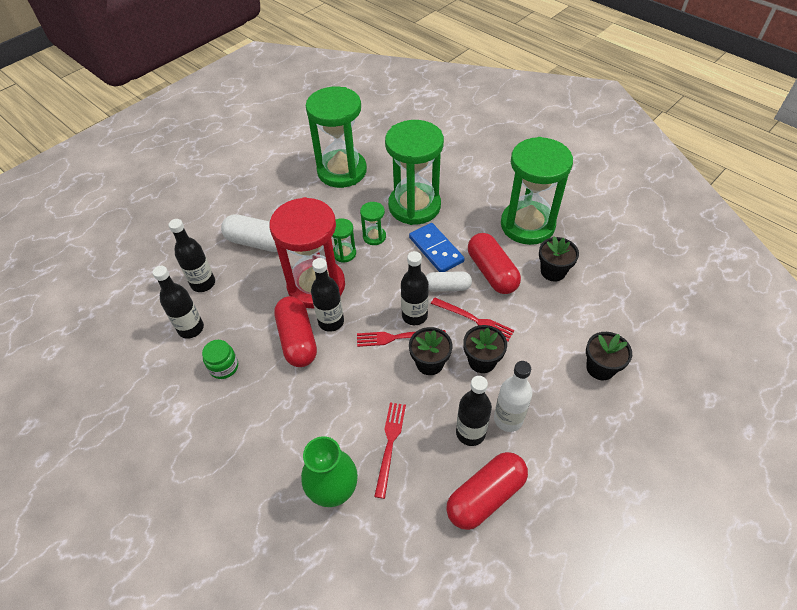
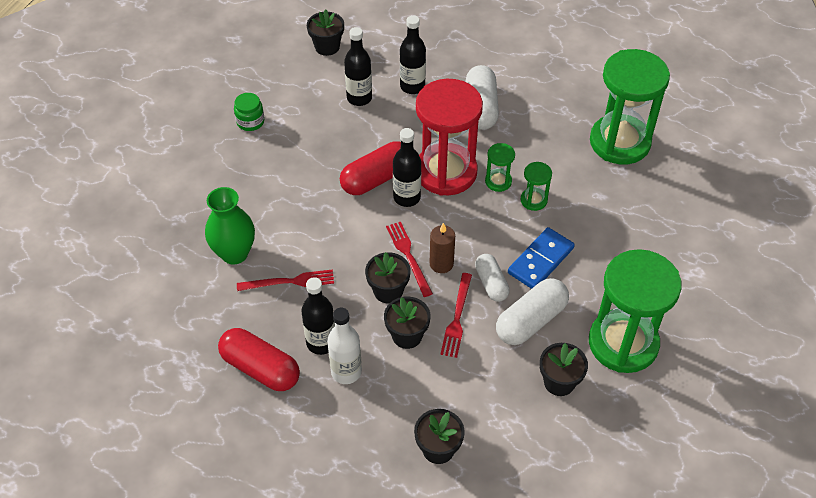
camera: 70 degrees right, 0 degrees up
green jar [202,340,238,379] -> green jar moved to [234,93,264,131]
green hourglass [385,120,444,225] -> none
black bottle [401,251,429,325] -> brown candle [430,223,455,273]
red capsule [468,233,521,294] -> white capsule [496,278,569,345]
none -> black flower pot [307,10,344,56]

